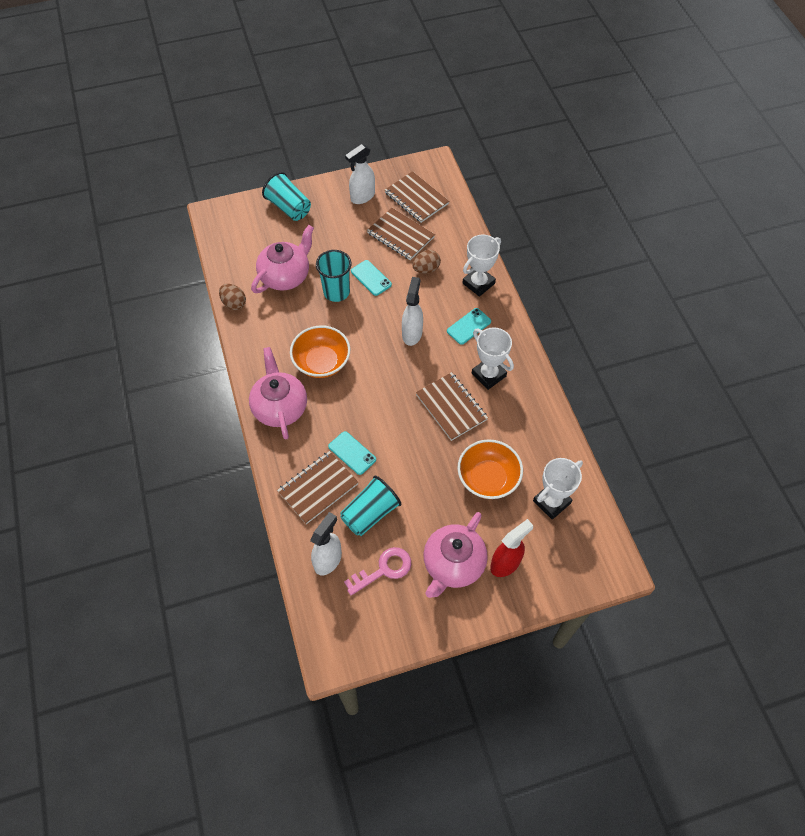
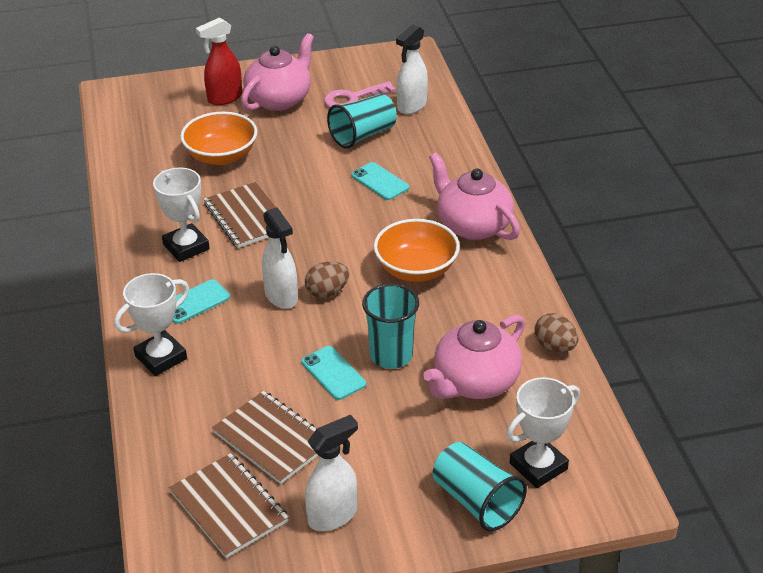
camera: 175 degrees left, 20 degrees down
pink teapot [249,347,307,440] -> pink teapot turned 150 degrees clockwise [429,152,520,240]
brown notebook [277,451,359,524] -> none
white spray bottle [402,277,423,346] -> white spray bottle turned 45 degrees counterclockwise [262,207,298,309]
brown egg [413,250,441,274] -> brown egg moved to [305,261,349,298]
white trophy [533,458,583,519] -> white trophy moved to [506,377,580,488]

